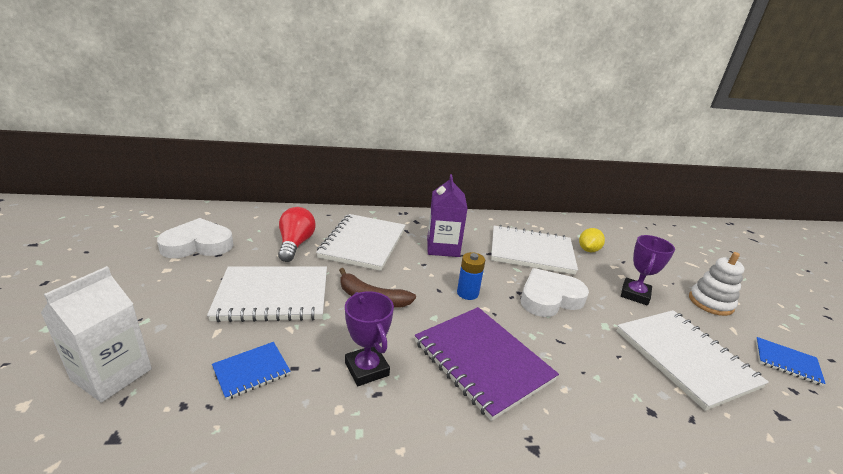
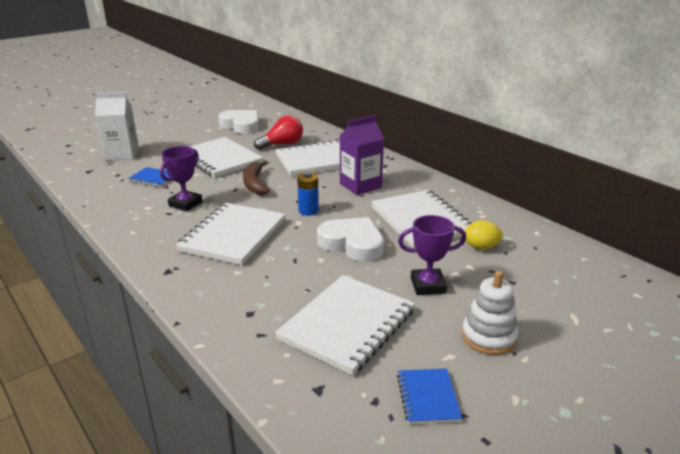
camera: 60 degrees right, 0 degrees up
purple notebook [415,307,559,421] -> white notebook [176,203,286,265]

